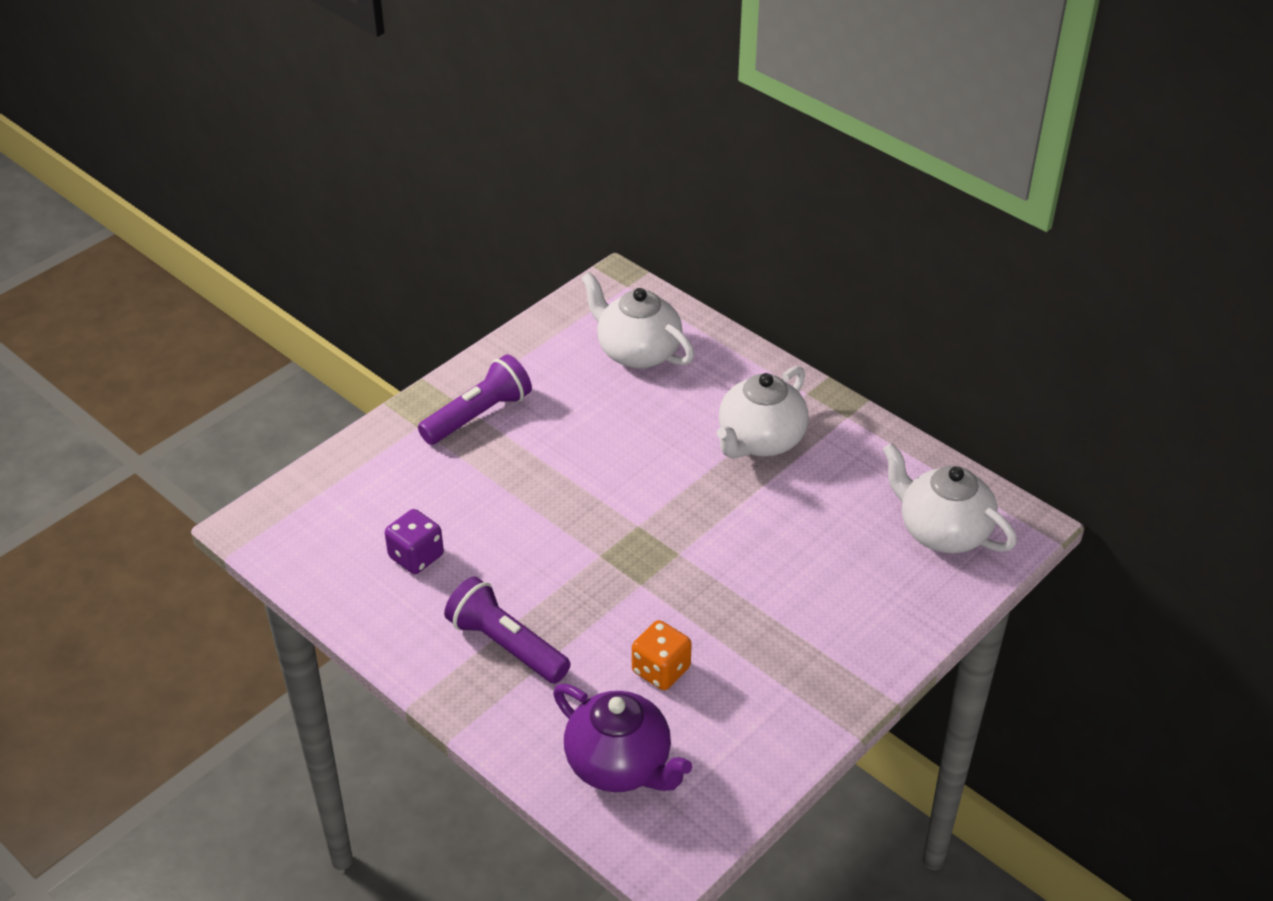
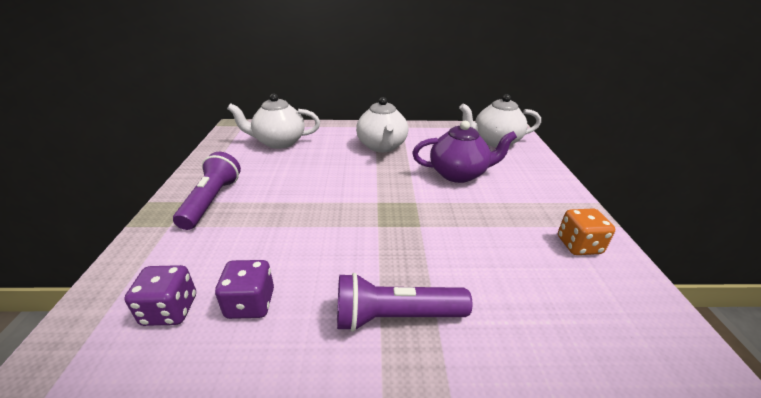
camera: 45 degrees left, 10 degrees down
purple teapot [553,684,692,792] -> purple teapot moved to [412,121,517,183]
orange dice [632,620,692,690] -> orange dice moved to [558,208,615,255]
none -> purple dice [124,265,196,326]

